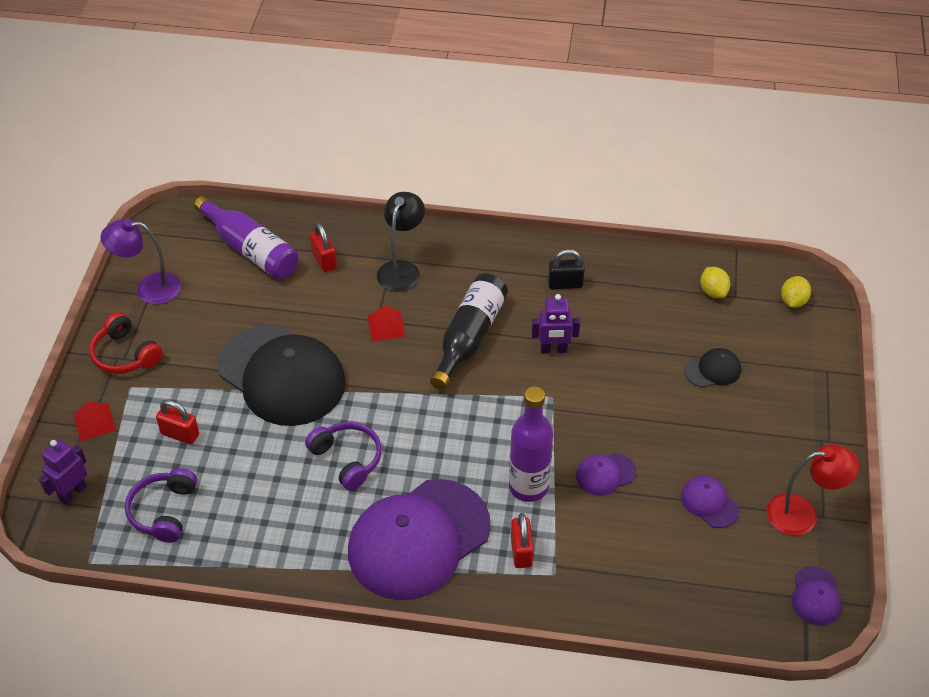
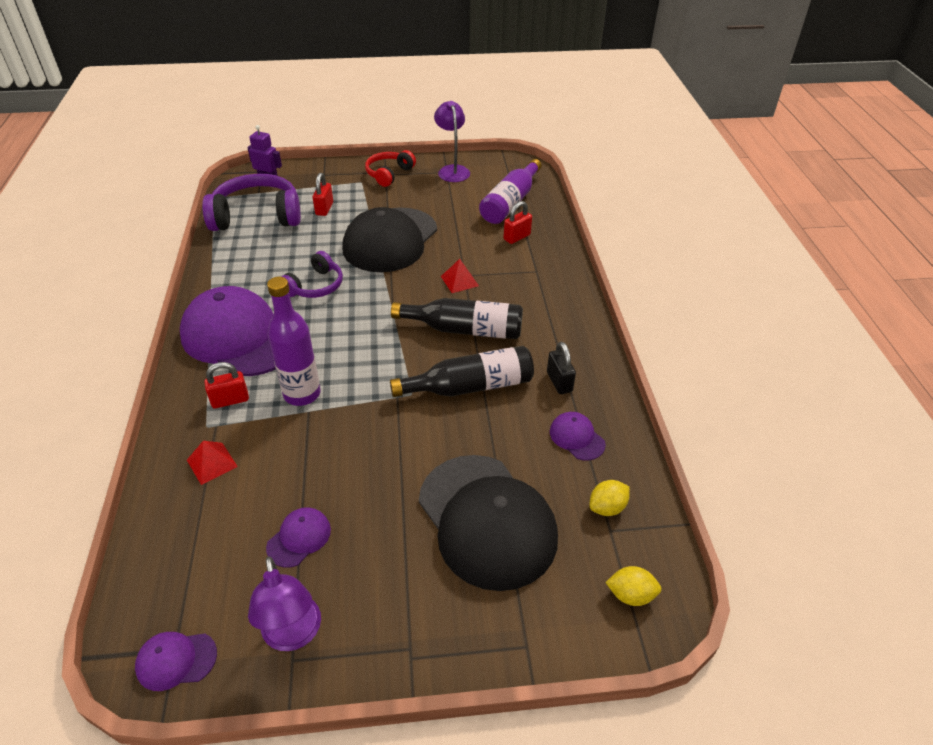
camera: 75 degrees right, 5 degrees down
red pyramid [73,402,116,441] -> red pyramid moved to [187,441,238,485]
purple headphones [125,468,197,543] -> purple headphones [202,174,301,231], size x1.72
black lamp [377,192,425,292] -> none
purple robot [532,294,580,353] -> black bottle [390,346,534,397]
purple cap [576,453,636,496] -> purple cap moved to [550,412,606,461]
black cap [684,348,741,388] -> black cap [419,455,558,591], size x2.39
red lamp [766,444,860,536] -> purple lamp [248,556,321,651]

